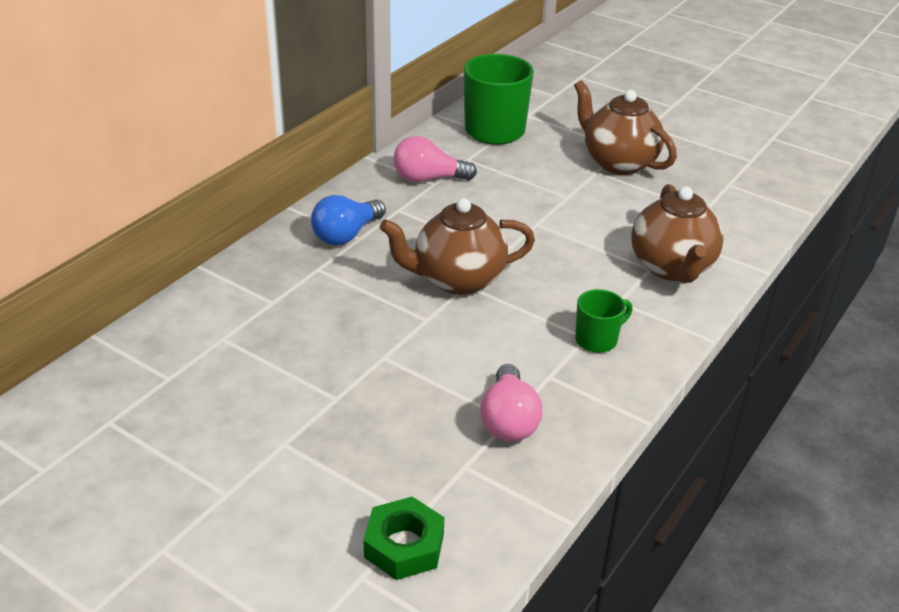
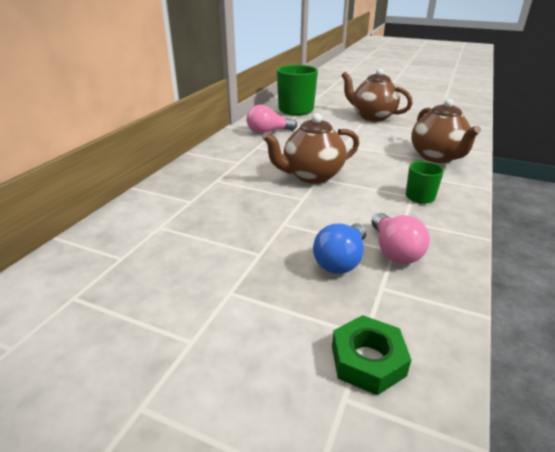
camera: 10 degrees left, 5 degrees down
blue light bulb [311,195,386,245] -> blue light bulb moved to [313,223,367,274]

